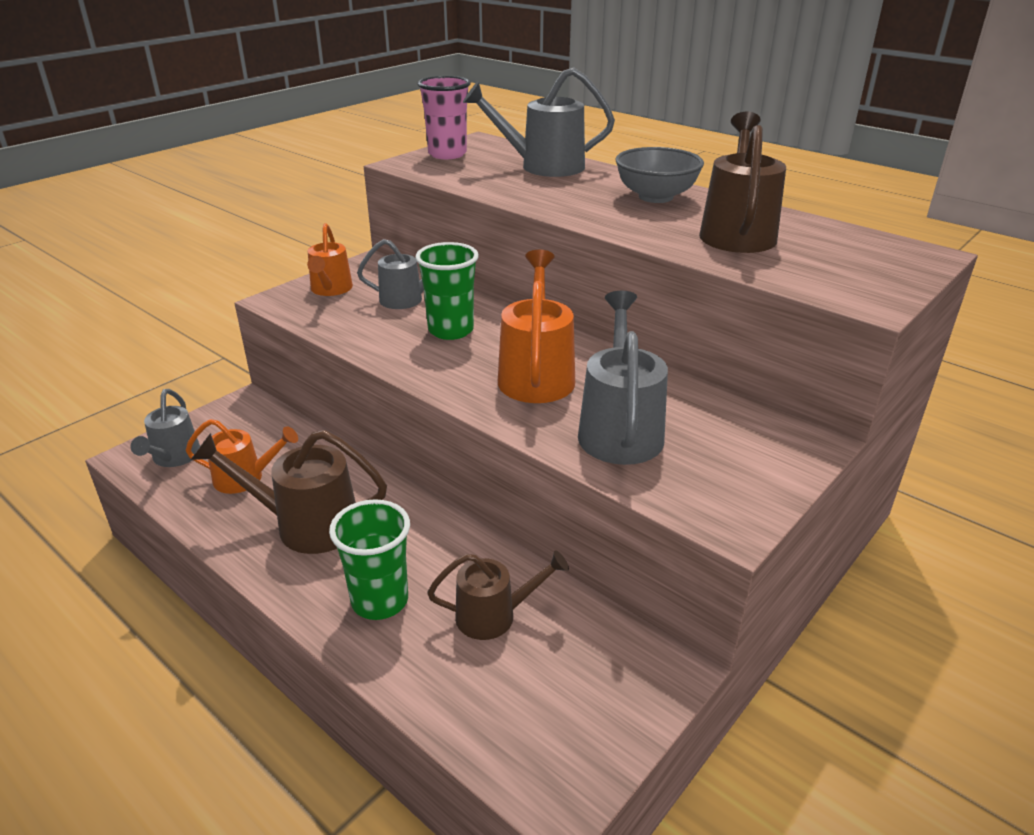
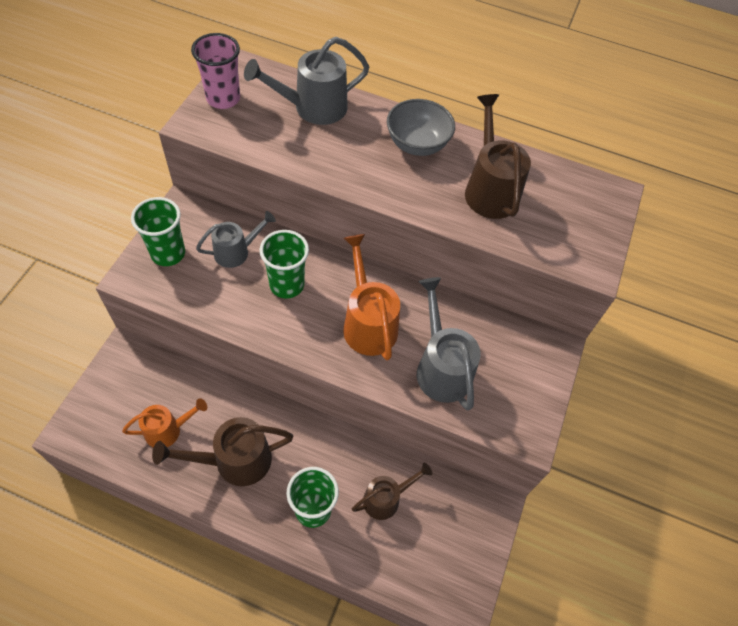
camera: 25 degrees left, 25 degrees up
grey watering can [130,389,200,467] -> none
orange watering can [307,223,353,296] -> green cup [131,197,185,266]

